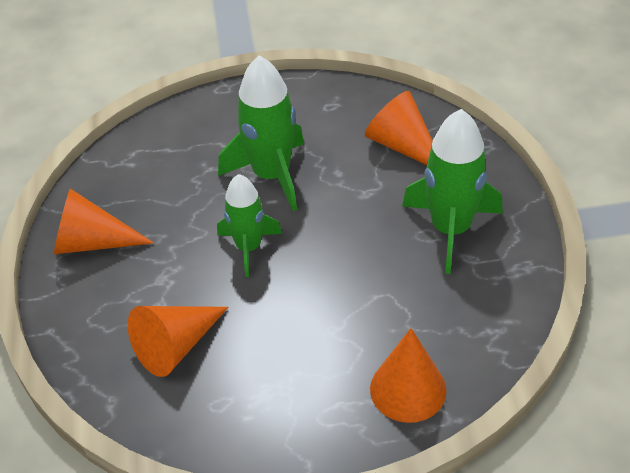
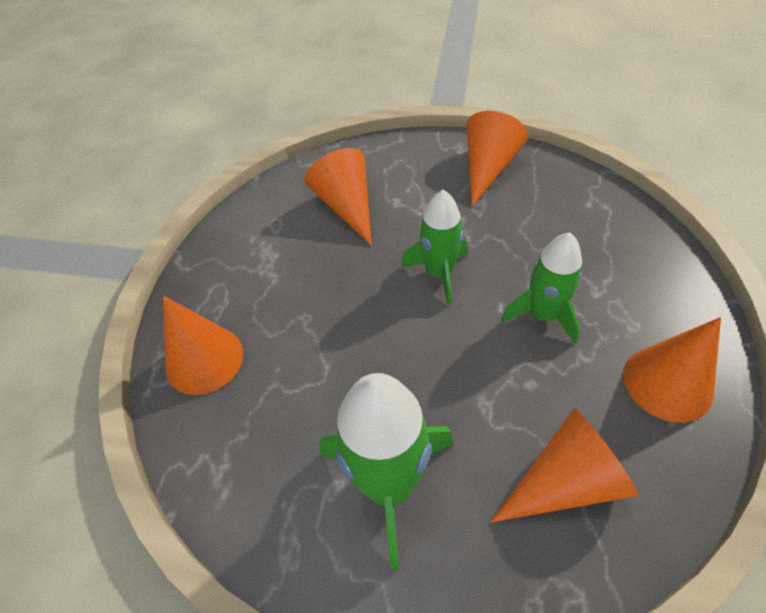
camera: 110 degrees right, 5 degrees up
green rocket [218,55,304,211] -> green rocket [501,233,582,344], size x0.65
none -> orange cone [624,317,721,423]

